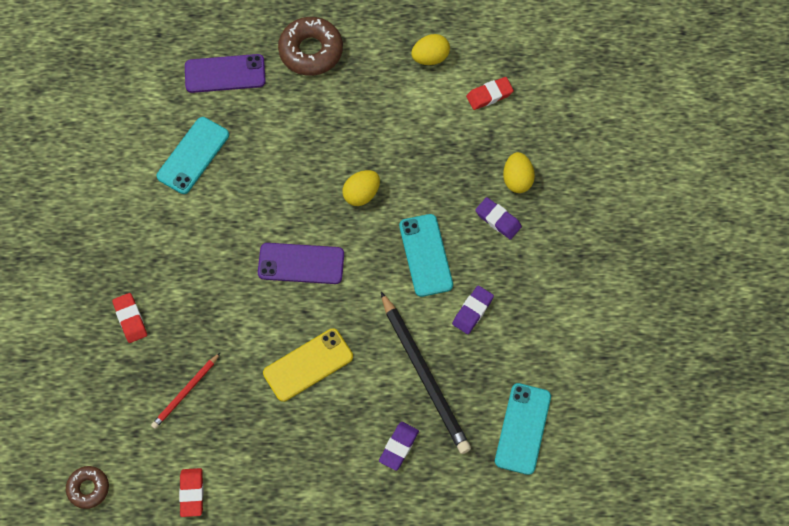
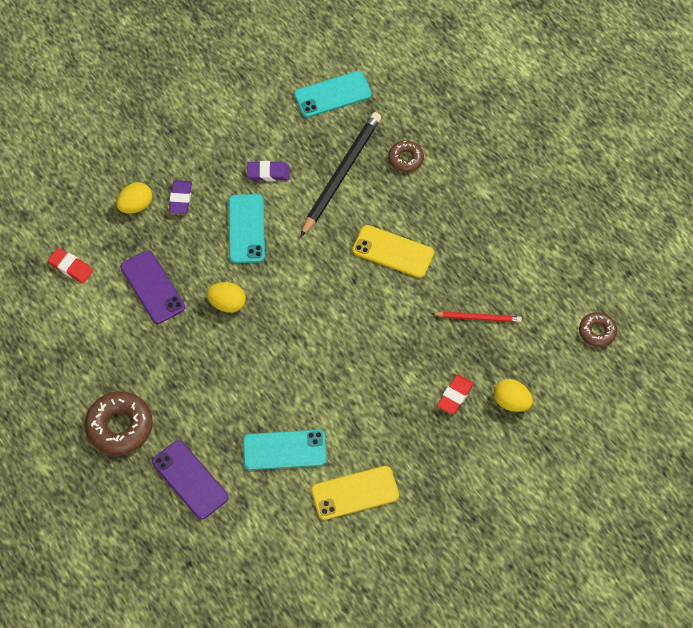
camera: 125 degrees left, 5 degrees down
red eraser [179,468,203,517] -> none
purple phone [258,243,344,284] -> purple phone moved to [120,251,185,324]
purple eraser [379,422,419,471] -> brown donut [388,140,424,172]
turquoise phone [399,214,453,297] -> turquoise phone turned 45 degrees counterclockwise [228,194,265,263]
yellow egg [411,34,450,65] -> yellow egg moved to [494,379,533,412]
none -> yellow phone [311,466,399,520]

